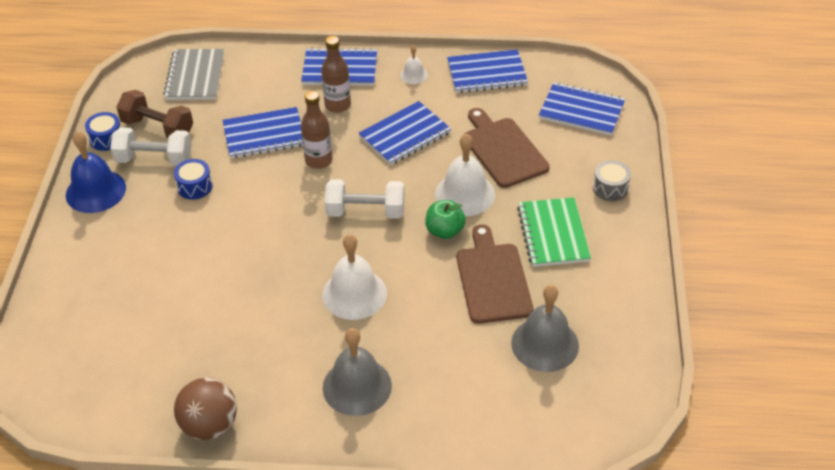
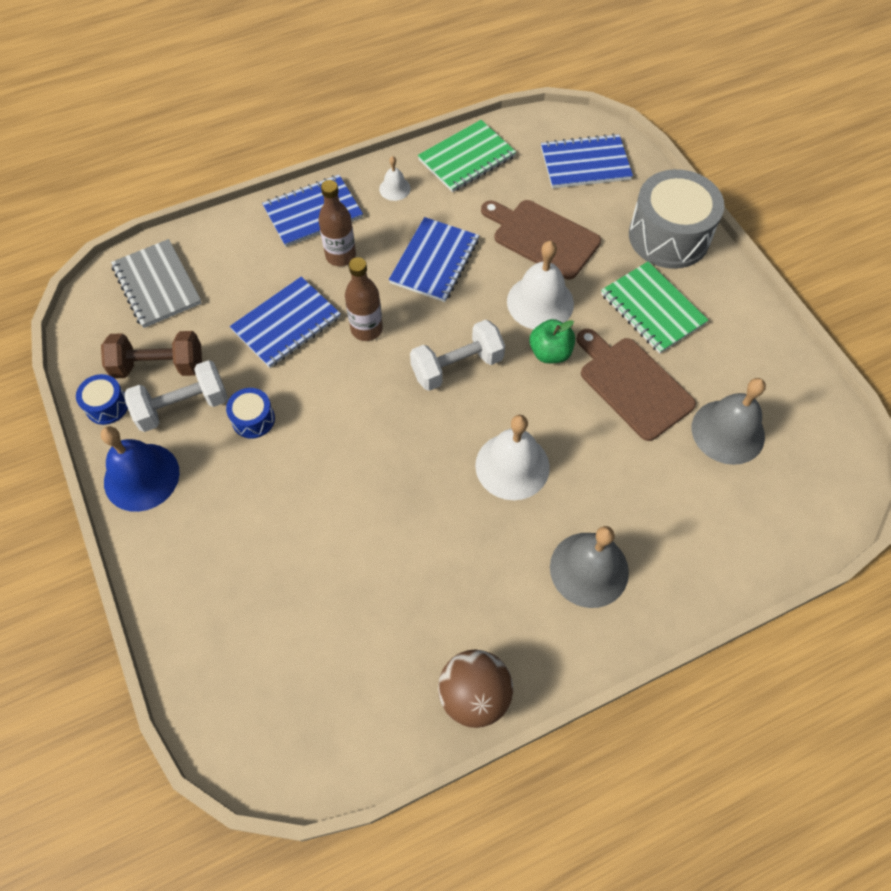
camera: 30 degrees left, 15 degrees up
blue notebook [447,49,528,93] -> green notebook [418,120,516,192]
grey drum [593,160,631,201] -> grey drum [629,169,725,269], size x2.13

